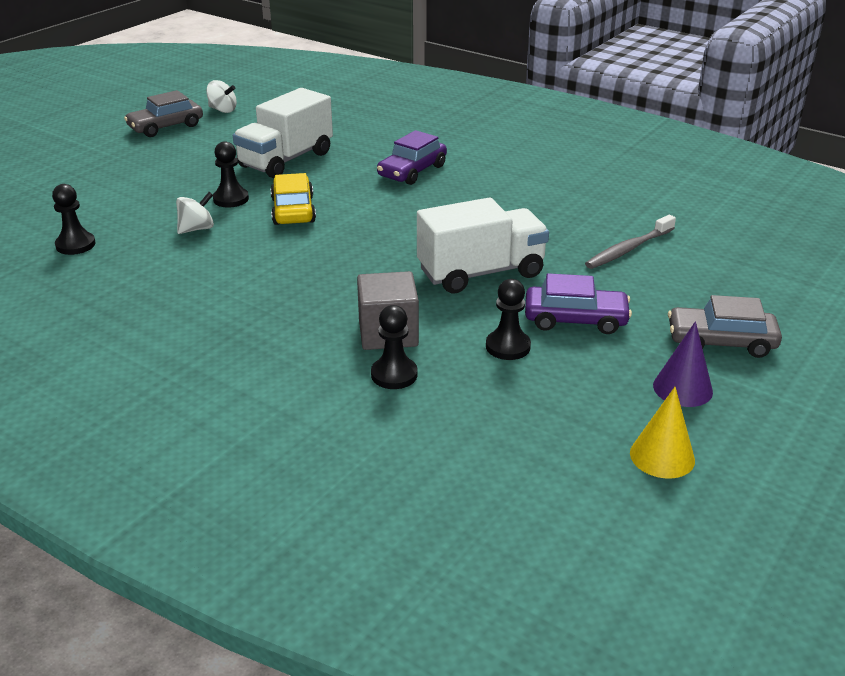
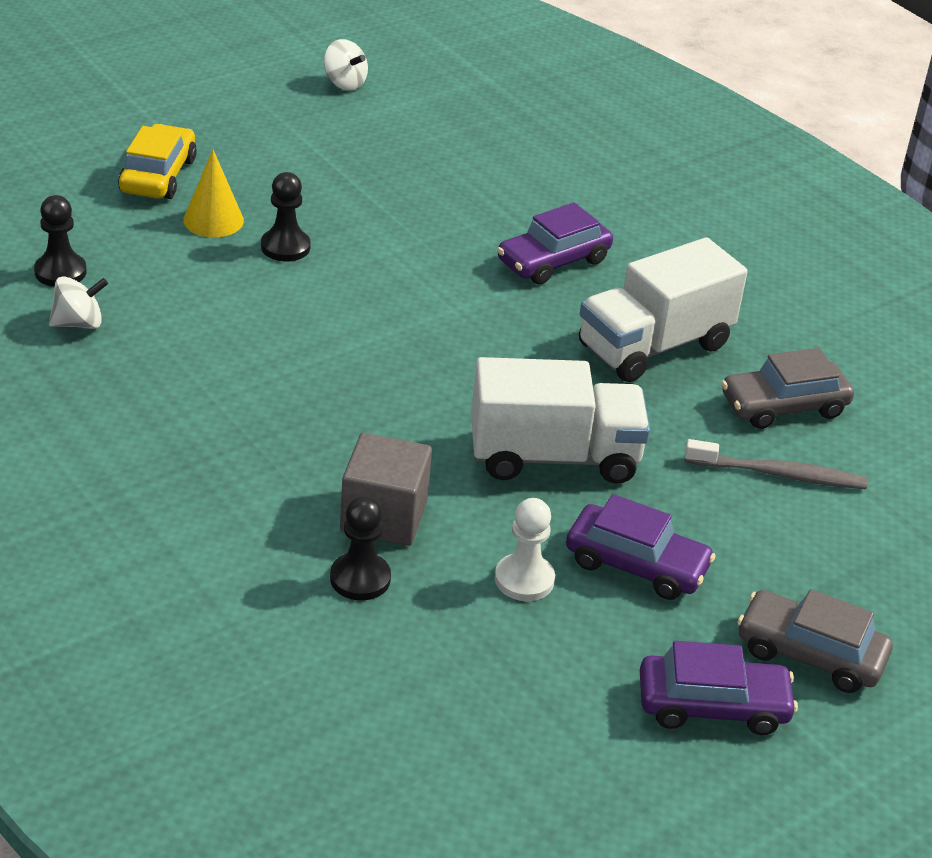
camera: 15 degrees right, 5 degrees up
grey car [124,90,203,137] -> grey car moved to [721,348,854,429]
white spinning top [176,192,214,234] -> white spinning top moved to [49,276,108,329]
white truck [233,88,333,178] -> white truck moved to [579,238,747,382]
yellow car [270,173,316,225] -> yellow car moved to [118,124,197,199]
black pawn [486,279,531,360] -> white pawn [495,498,555,601]
grey toothbrush [585,215,676,269] -> grey toothbrush turned 150 degrees counterclockwise [685,439,868,489]
yellow cone [630,387,695,479] -> yellow cone moved to [183,149,244,237]
purple cone [653,321,713,407] -> purple car [640,641,798,735]

